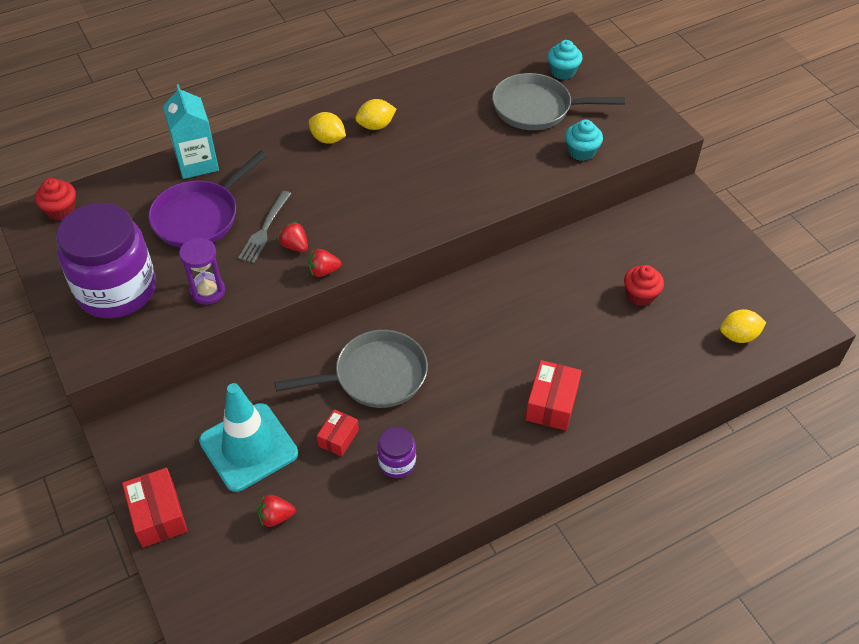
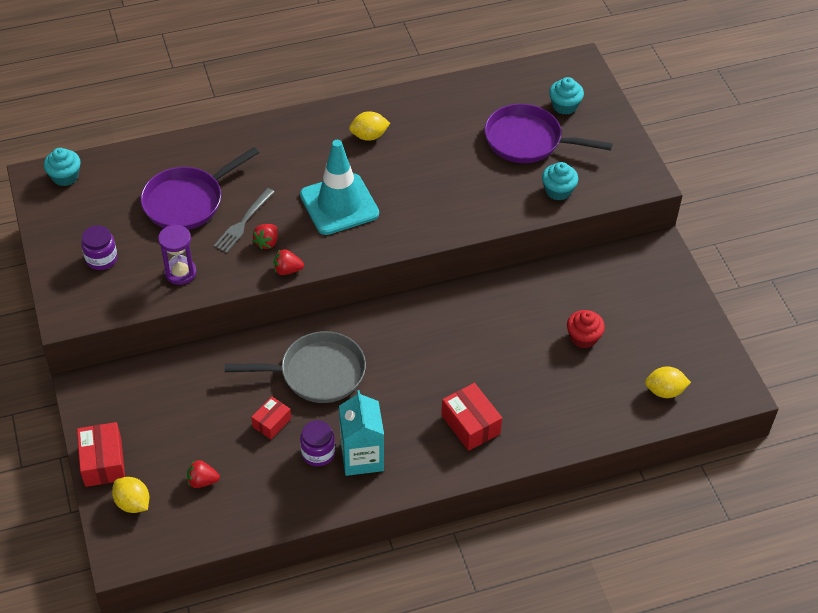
camera: 10 degrees right, 0 degrees up
red cupcake [35,178,76,221] -> turquoise cupcake [44,148,81,186]
purple jar [56,203,156,318] -> purple jar [81,225,117,270], size x0.44
turquoise carton [163,84,219,179] -> turquoise carton moved to [339,390,384,476]
turquoise traffic cone [199,383,298,492] -> turquoise traffic cone moved to [300,140,379,235]
red strawberry [278,222,308,252] -> red strawberry turned 120 degrees counterclockwise [252,224,278,250]
yellow lemon [309,112,346,144] -> yellow lemon moved to [112,477,149,513]
grey pan [492,73,625,130] -> purple pan [485,104,613,163]
red box [525,360,582,431] -> red box turned 60 degrees counterclockwise [441,383,502,451]

